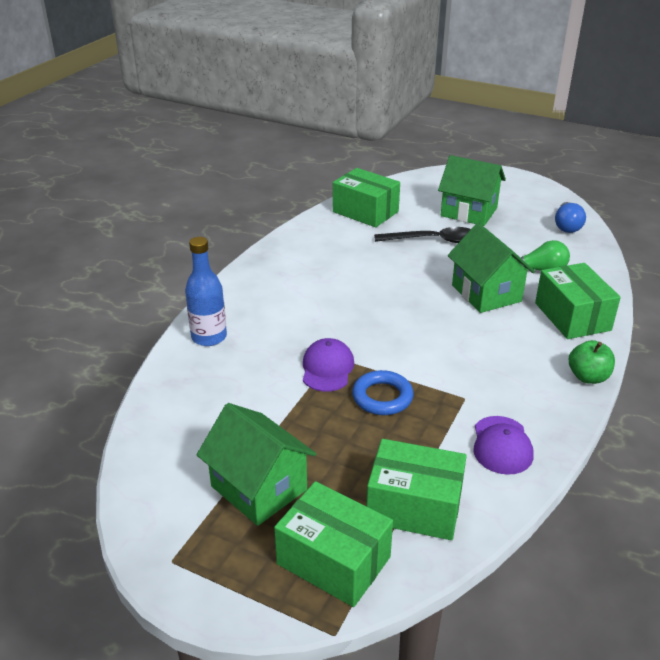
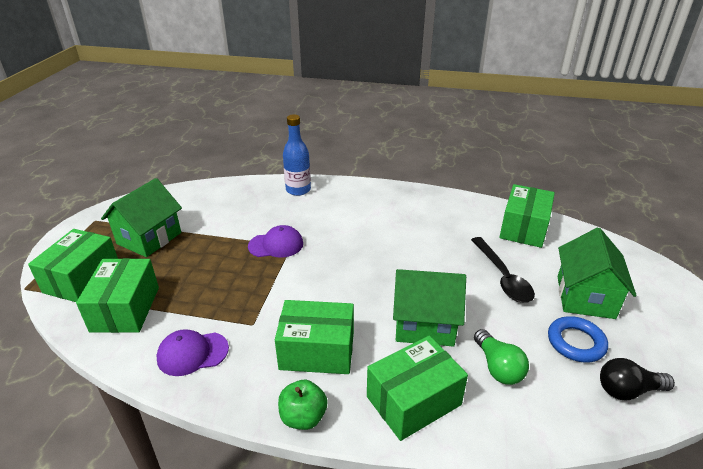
camera: 75 degrees right, 0 degrees up
blue ring [352,370,414,415] -> blue ring moved to [548,316,608,363]
green house [448,223,535,313] -> green house turned 45 degrees clockwise [393,269,466,347]
blue light bulb [555,202,586,233] -> black light bulb [600,358,675,400]
none -> green box [275,300,354,374]

